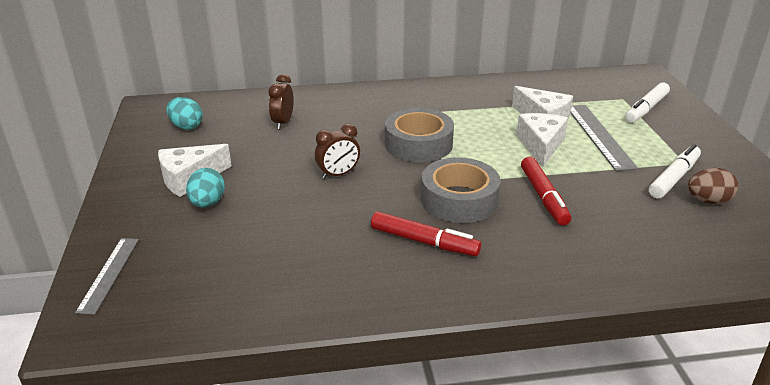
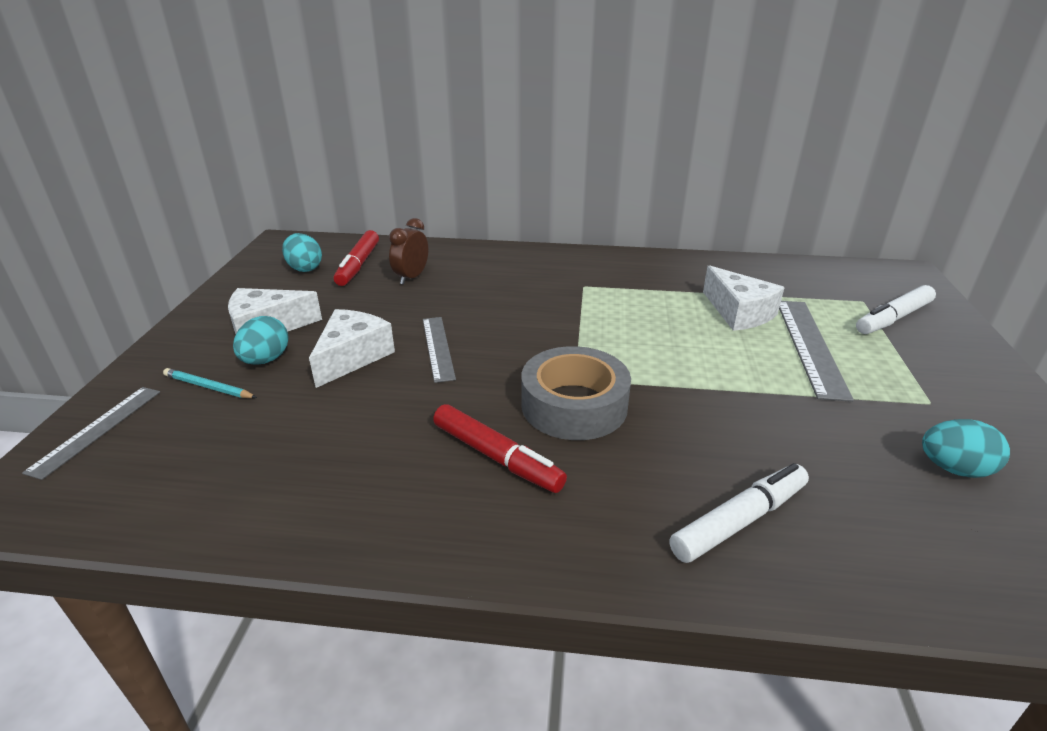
camera: 15 degrees right, 0 degrees up
brown clock [315,124,360,179] -> grey ruler [423,317,456,383]
grey tape [385,108,454,162] -> none
white cheese [516,113,568,167] -> white cheese moved to [309,309,395,388]
red marker [521,157,571,225] -> red marker moved to [334,230,379,286]
white marker [649,144,701,199] -> white marker moved to [669,463,809,563]
brown egg [688,168,738,204] -> turquoise egg [922,419,1010,478]
none -> turquoise pencil [163,368,257,398]

